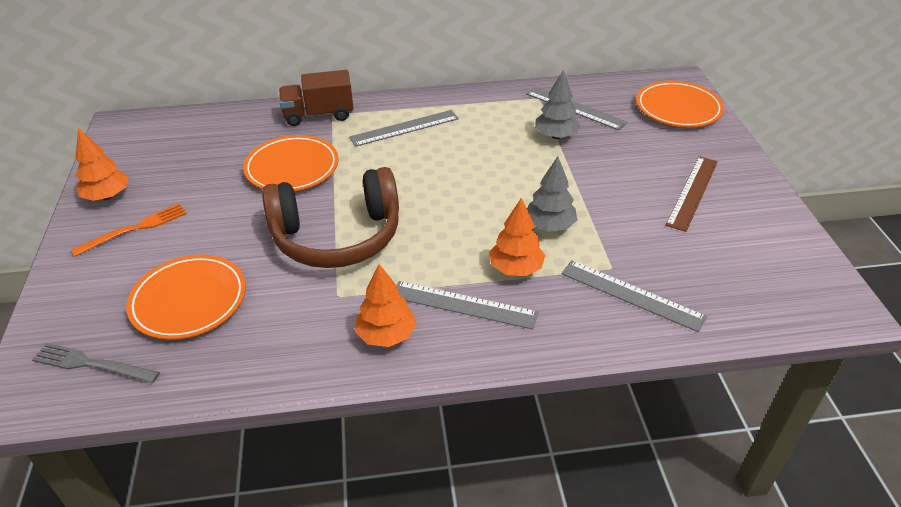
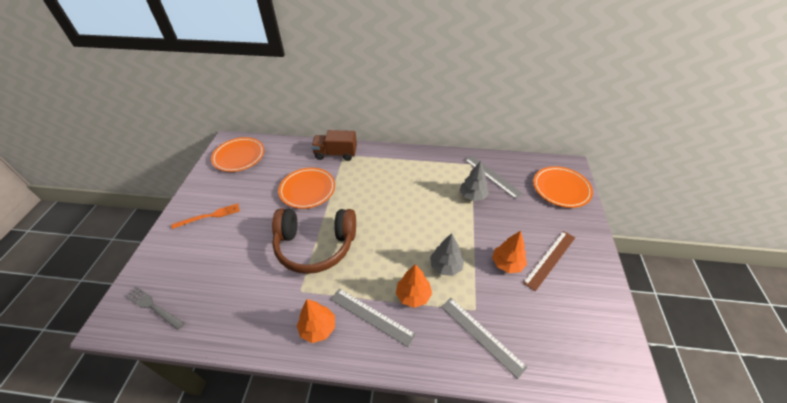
camera: 15 degrees right, 5 degrees up
orange tree [76,128,129,201] -> orange tree moved to [492,231,527,273]
orange plate [126,255,246,340] -> orange plate moved to [211,137,264,172]
grey ruler [349,110,459,147] -> none

